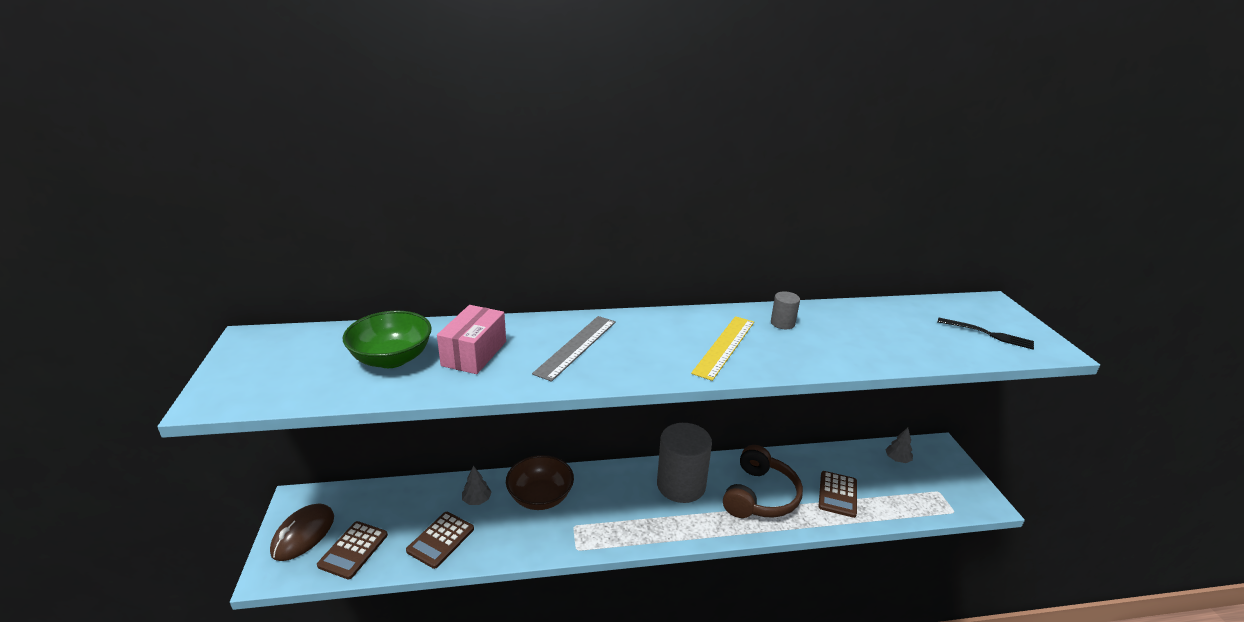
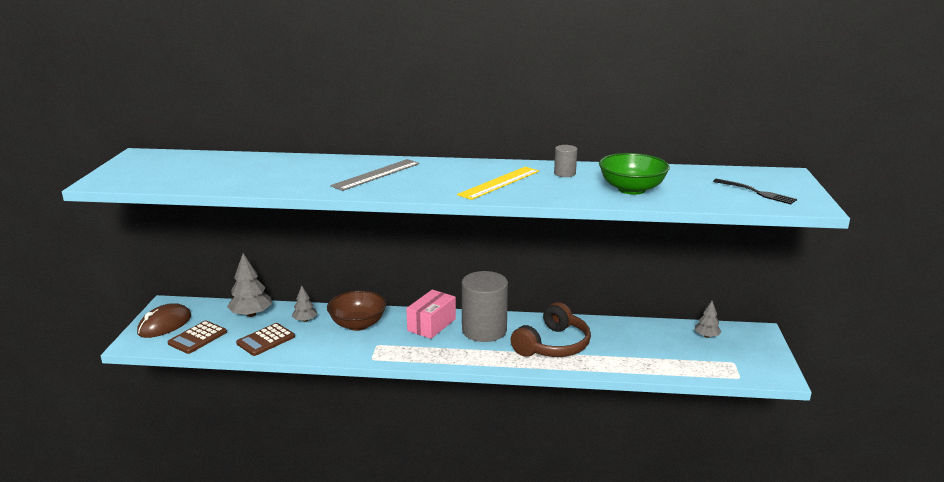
camera: 15 degrees right, 5 degrees down
green bowl [343,311,432,368] -> green bowl moved to [599,153,670,195]
pink box [437,305,506,374] -> pink box moved to [406,290,456,339]
brown calculator [818,471,857,518] -> none
none -> grey tree [227,253,272,317]

